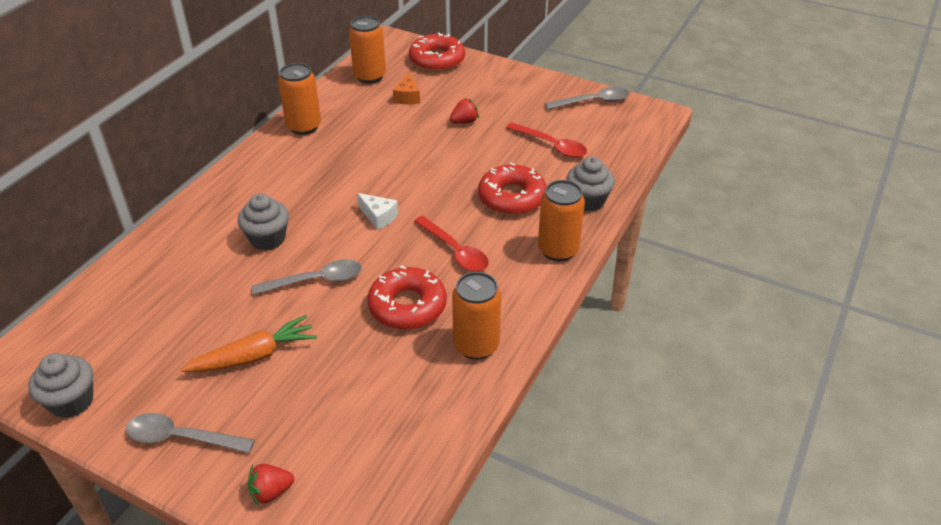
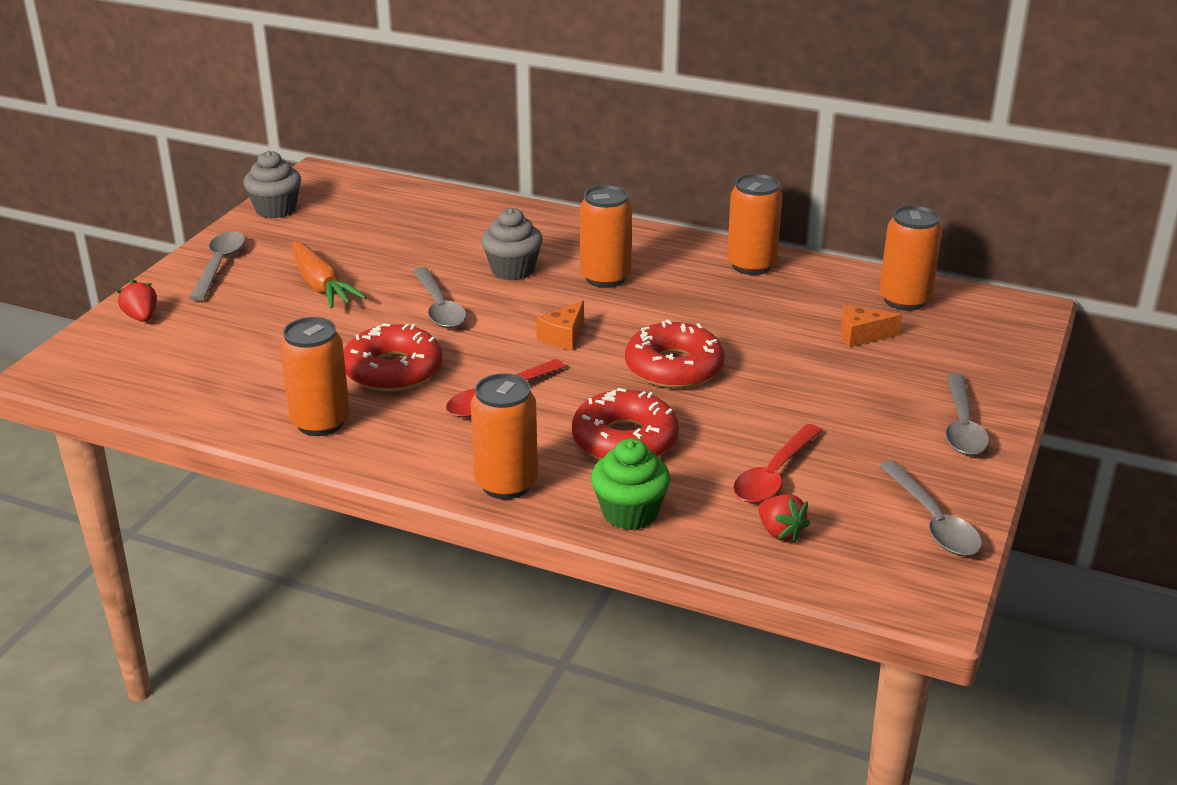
camera: 85 degrees right, 10 degrees down
white cheese [357,193,398,230] -> orange cheese [536,300,584,350]
red donut [409,32,465,72] -> red donut moved to [625,319,724,389]
red strawberry [450,98,479,124] -> red strawberry moved to [758,494,810,542]
grey cupcake [566,157,615,212] -> green cupcake [591,439,671,530]
none -> orange can [580,185,632,288]
none -> grey spoon [946,373,989,455]

